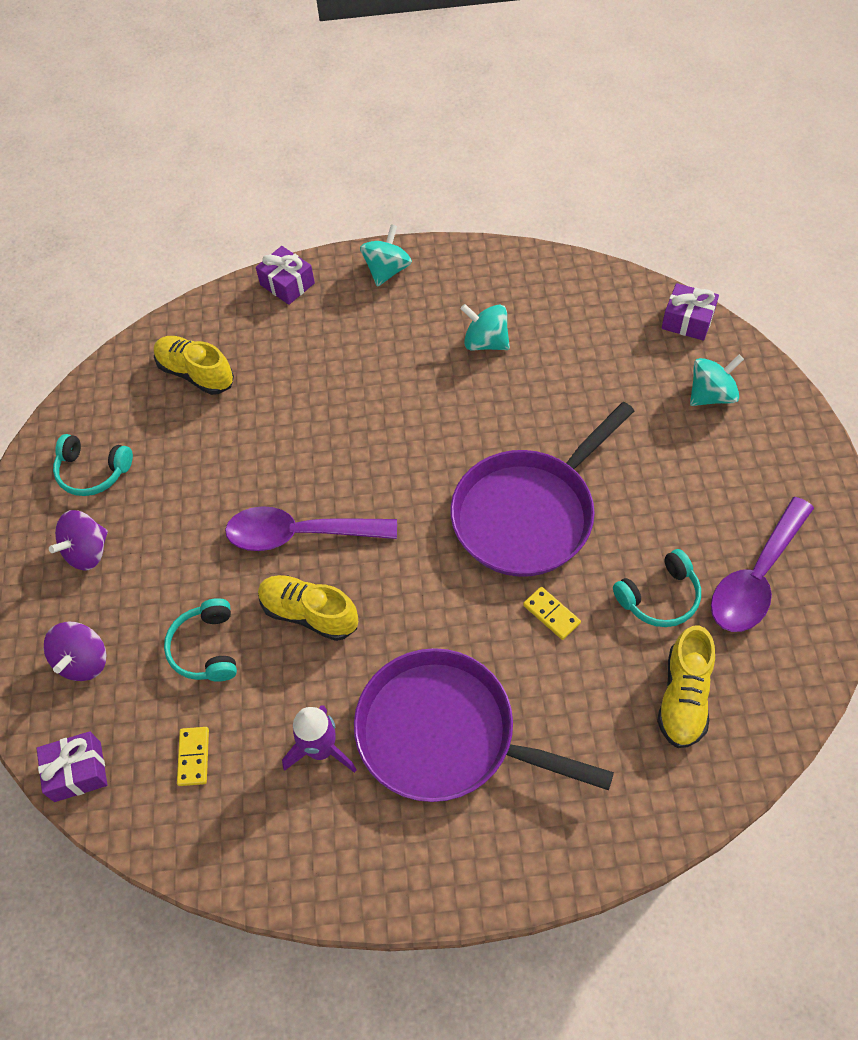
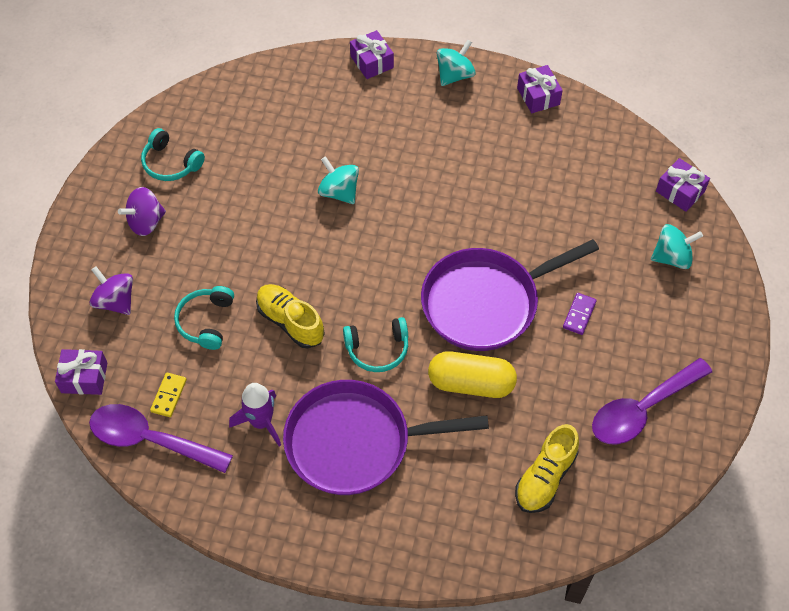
camera: 15 degrees right, 0 degrees up
purple spinning top [44,622,107,681] -> purple spinning top turned 105 degrees clockwise [89,266,133,315]
yellow shoe [154,336,234,395] -> none
purple spoon [225,506,397,551] -> purple spoon moved to [89,404,233,473]
purple pan [354,648,614,802] -> purple pan turned 45 degrees counterclockwise [283,380,489,495]
turquoise spinning top [460,304,510,350] -> turquoise spinning top moved to [318,156,359,204]
yellow domino [523,587,581,640] -> yellow capsule [428,351,517,398]
turquoise headphones [613,549,701,627] -> turquoise headphones moved to [343,317,408,372]
none -> purple gift [517,65,563,113]
none -> purple domino [563,293,597,335]

